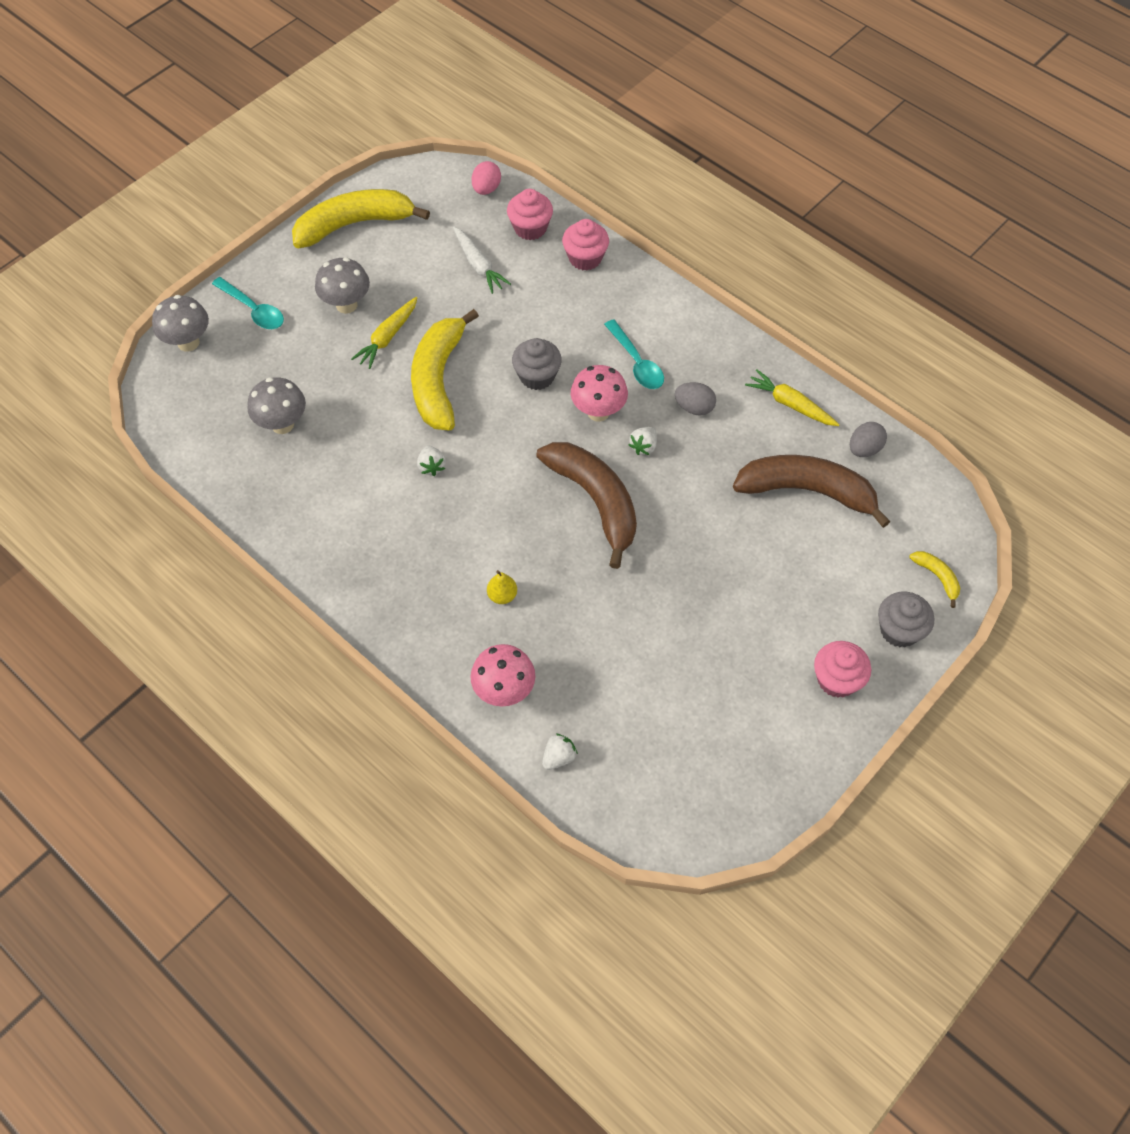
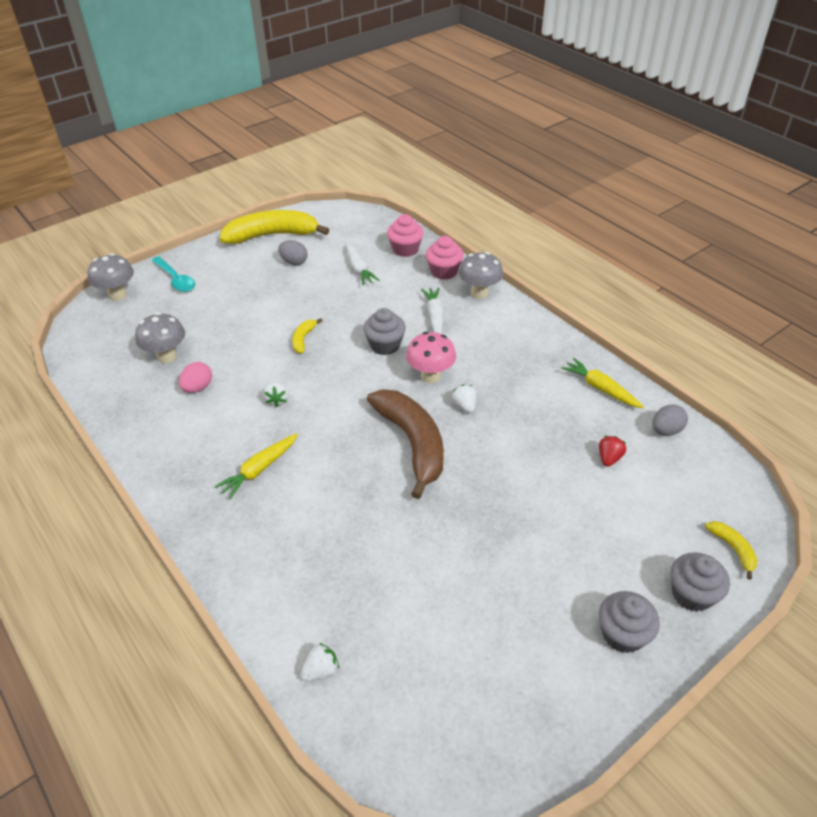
camera: 10 degrees right, 15 degrees down
grey mushroom [315,258,370,314] -> grey mushroom moved to [459,252,503,299]
yellow carrot [351,297,418,369] -> yellow carrot moved to [215,433,298,499]
yellow banana [411,309,479,431] -> yellow banana [292,318,323,353], size x0.43
pink mushroom [470,644,536,706] -> none
pink egg [472,161,501,195] -> pink egg moved to [179,362,212,393]
yellow pear [487,570,517,604] -> none
turquoise spoon [604,319,664,389] -> none
white strawberry [629,427,657,455] -> white strawberry turned 120 degrees clockwise [452,384,476,413]
grey egg [675,382,716,416] -> grey egg moved to [278,240,308,265]
brown banana [733,455,891,528] -> red strawberry [599,436,626,467]
pink cupcake [814,641,871,698] -> grey cupcake [599,591,660,653]
none -> white carrot [421,287,444,334]

